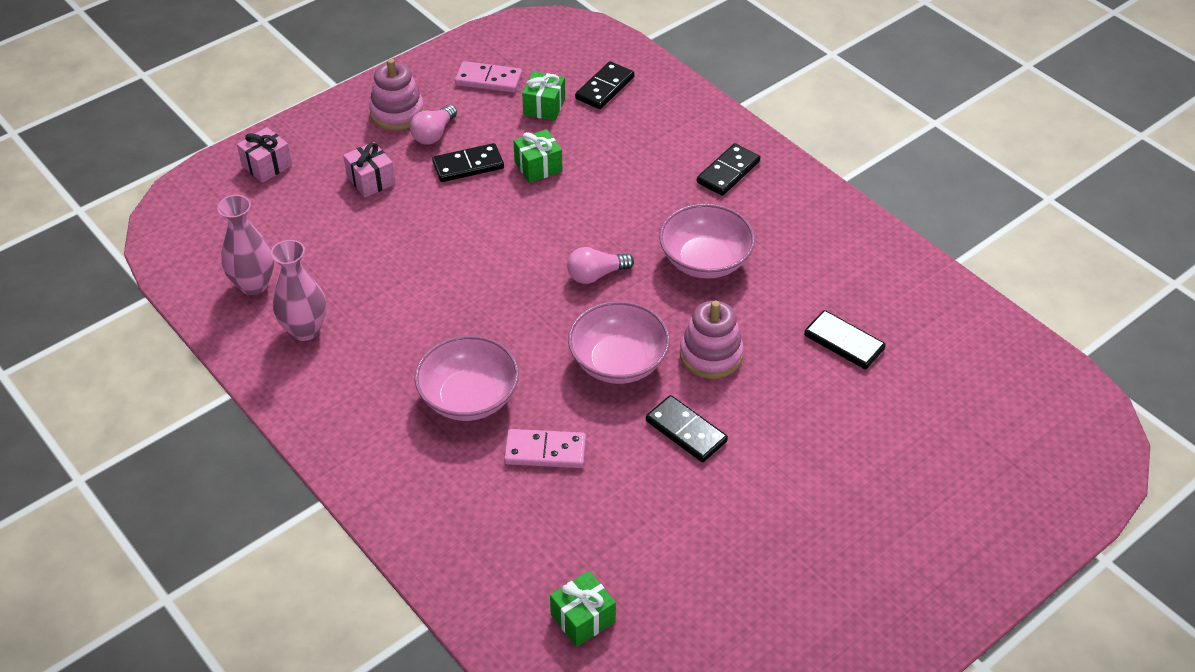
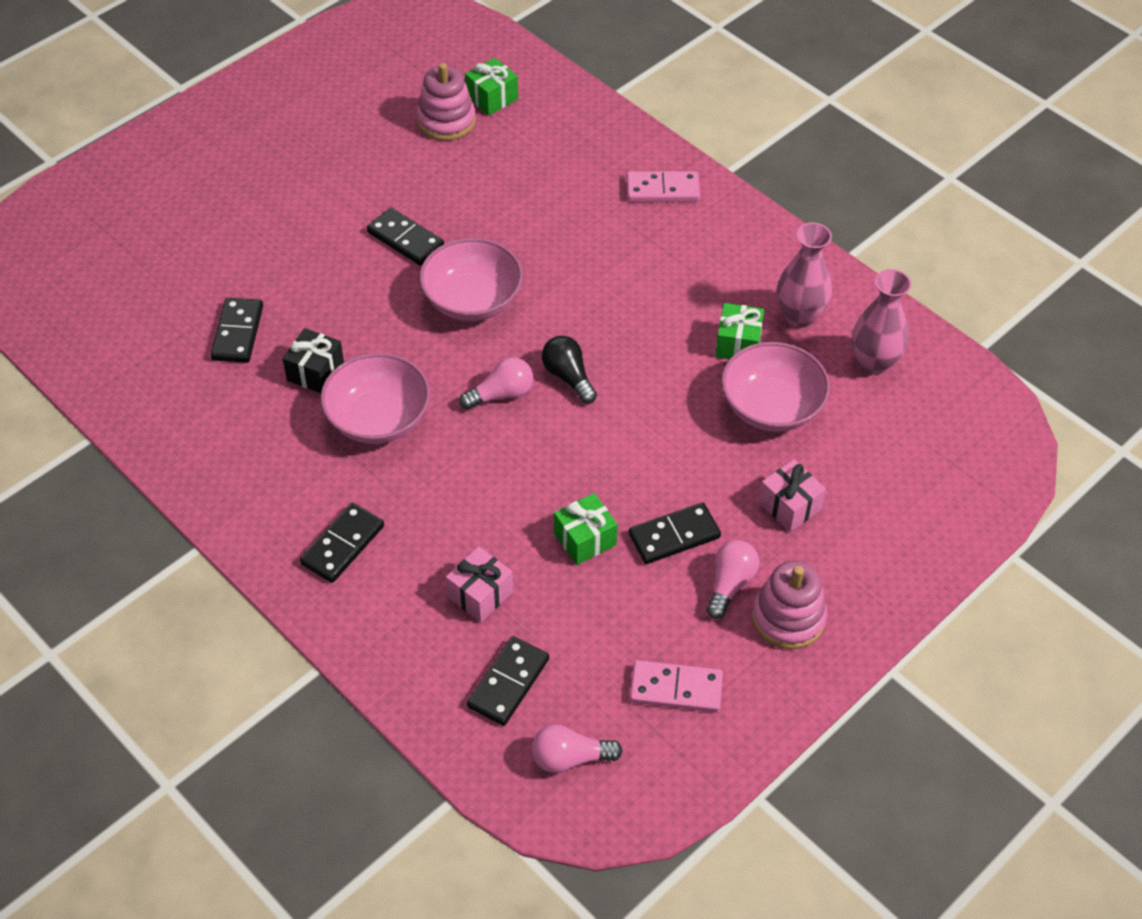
camera: 175 degrees right, 5 degrees up
pink gift [237,127,292,183] -> pink gift moved to [446,546,513,622]
pink bowl [414,336,519,421] -> pink bowl moved to [721,342,830,432]
pink domino [504,429,586,468] -> pink domino moved to [627,171,700,202]
green gift [522,71,565,121] -> green gift moved to [715,303,764,359]
pink stacking toy [680,301,744,379] -> pink stacking toy moved to [416,63,476,141]
black domino [804,310,886,369] -> black domino turned 60 degrees clockwise [210,298,263,363]
none -> black gift [283,328,344,393]
none -> pink light bulb [532,725,623,773]
none -> black light bulb [542,336,597,404]

